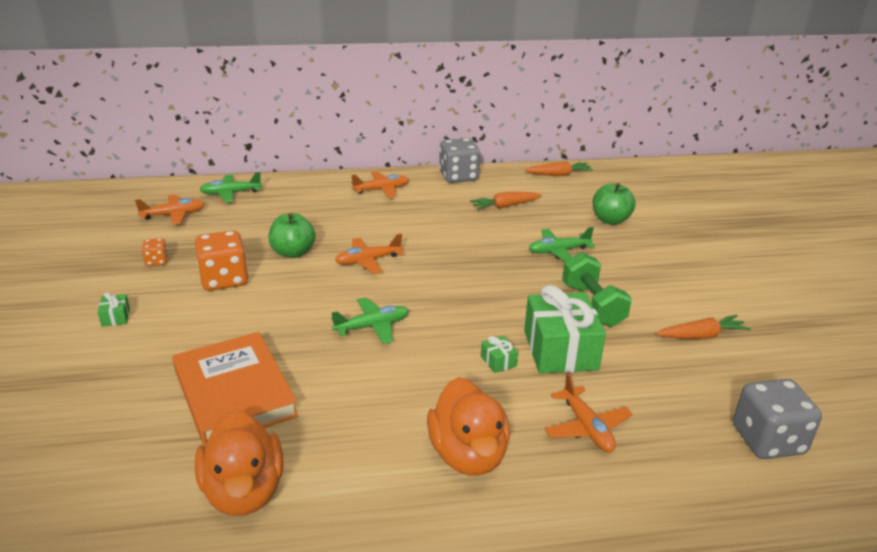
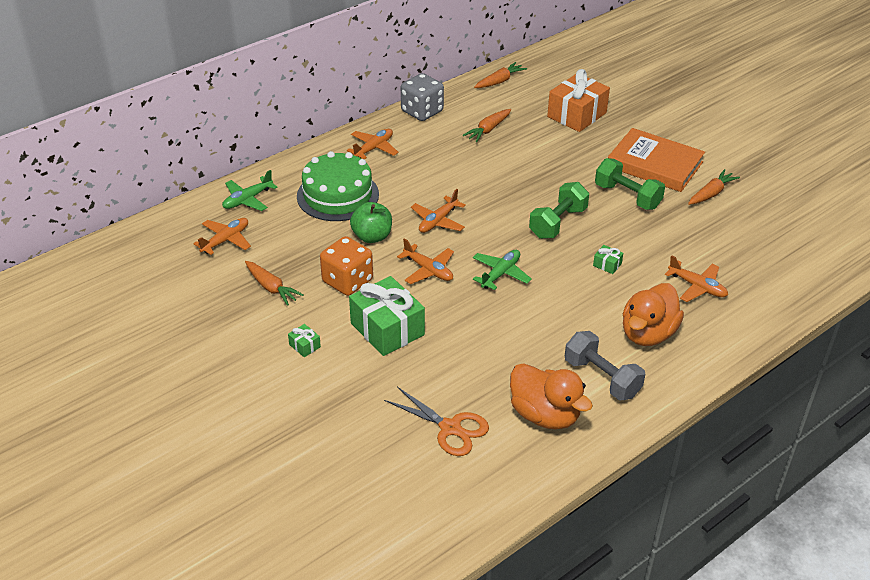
camera: 30 degrees left, 10 degrees up
orange dice [142,238,168,266] -> orange carrot [245,261,304,306]
orange book [172,332,299,447] -> orange book moved to [608,128,705,192]
orange duck [427,377,510,476] -> orange duck turned 75 degrees clockwise [623,283,684,346]
green gift [524,285,606,374] -> green gift moved to [349,276,425,356]
green plane [528,227,595,262] -> none
green apple [593,183,635,225] -> orange gift [547,69,610,132]
grey dice [733,379,822,459] -> none
none -> green cake [297,151,379,221]
none -> orange scissors [384,387,489,456]
none -> orange plane [397,238,454,284]
none -> green dumbbell [529,182,589,239]
none -> grey dumbbell [565,331,645,401]

